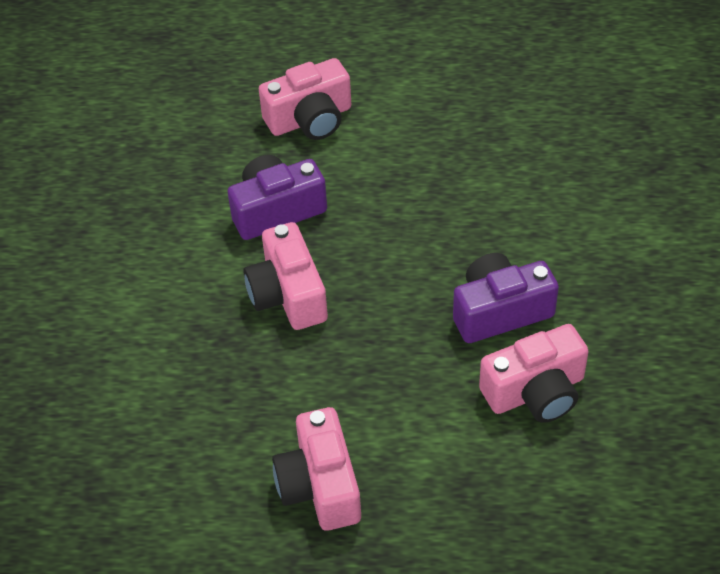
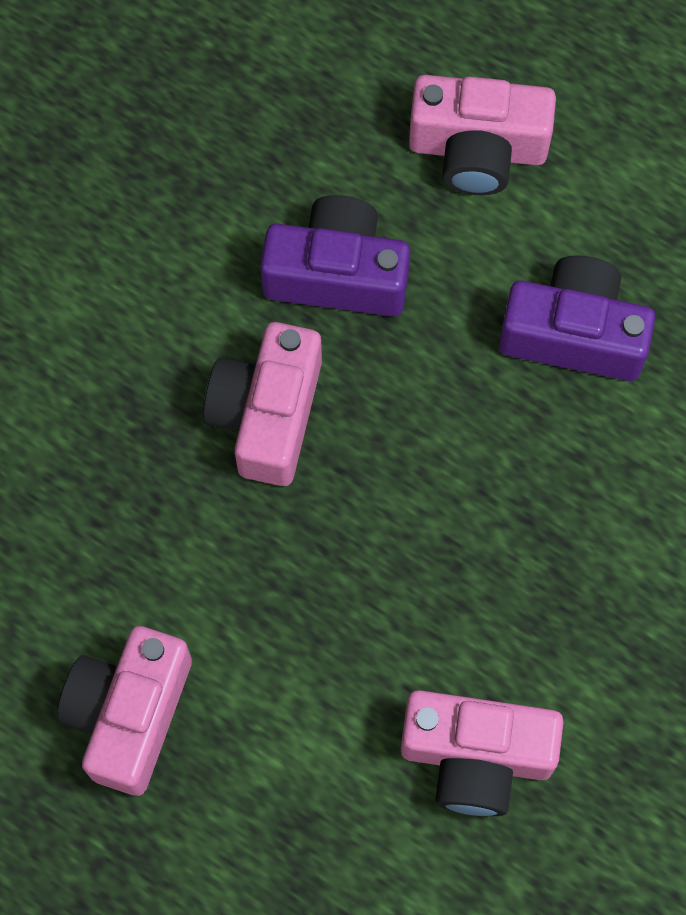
camera: 30 degrees right, 20 degrees up
purple camera [453,253,559,343] -> purple camera moved to [499,256,655,381]

